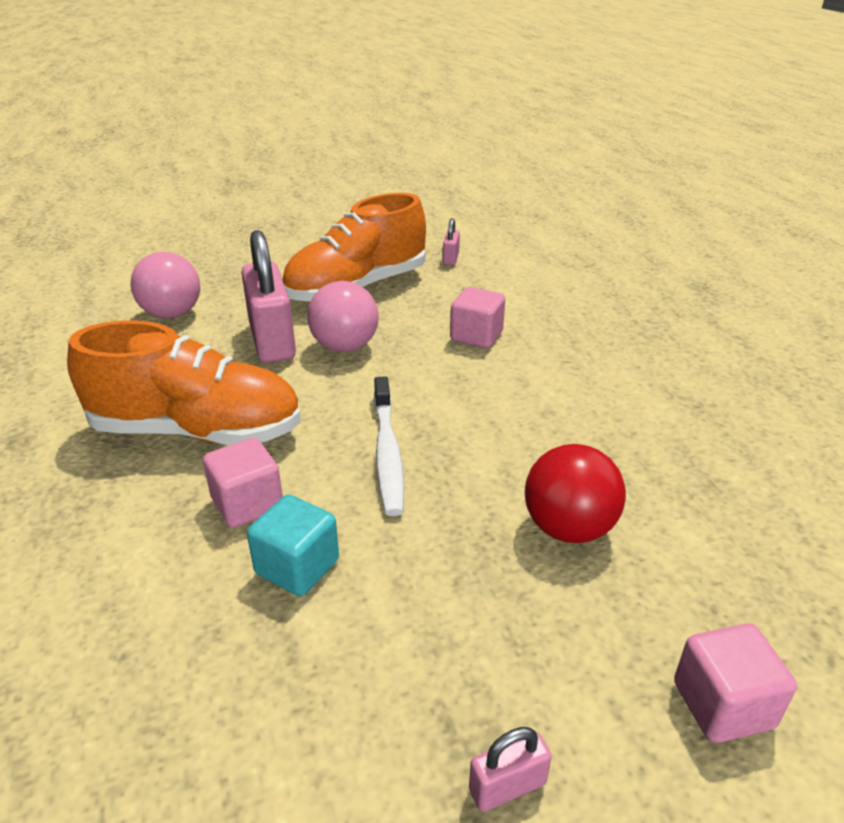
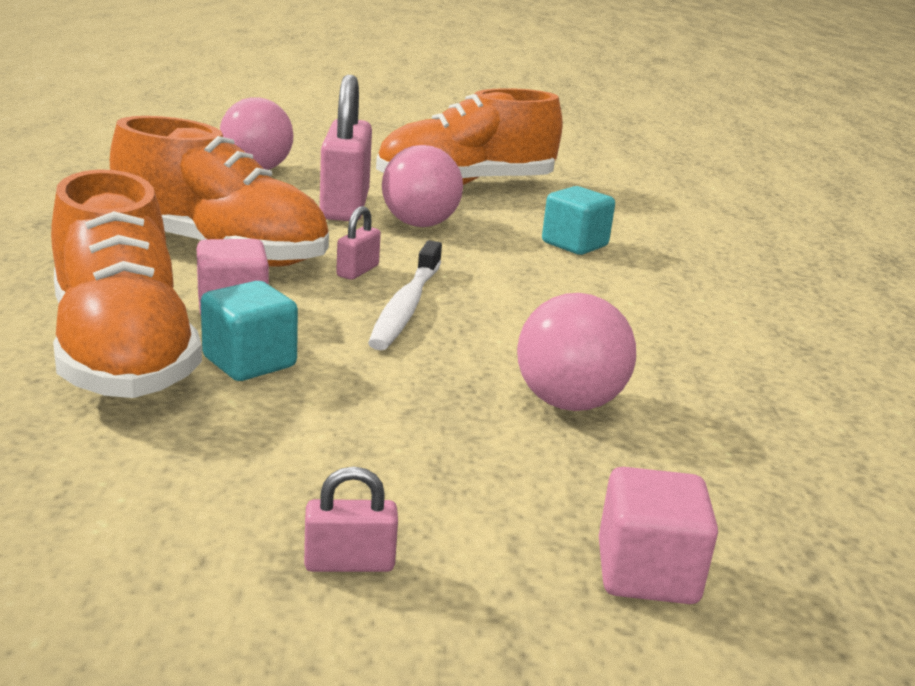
camera: 15 degrees right, 10 degrees down
pink padlock [443,218,460,265] -> pink padlock moved to [336,206,381,280]
pink cube [450,287,505,348] -> turquoise cube [542,186,615,255]
red ball [525,444,626,543] -> pink ball [517,293,636,411]
none -> orange shoe [51,169,202,398]

